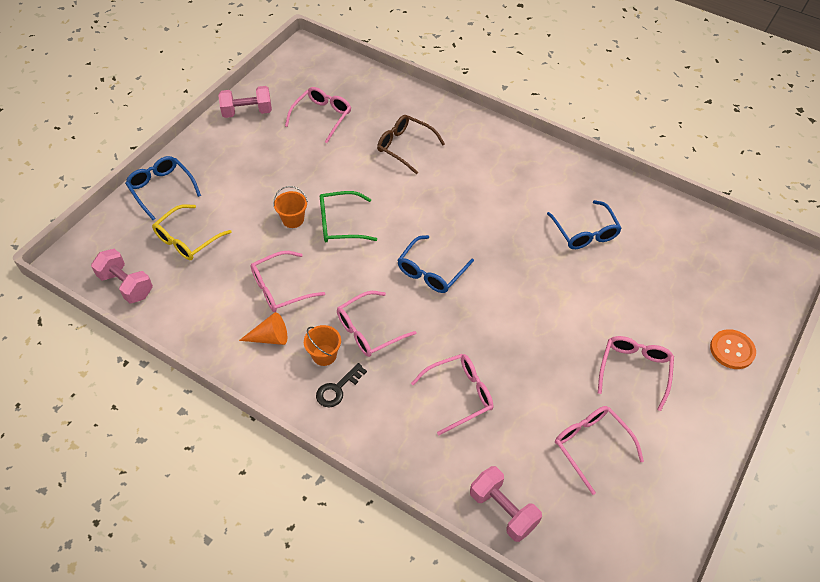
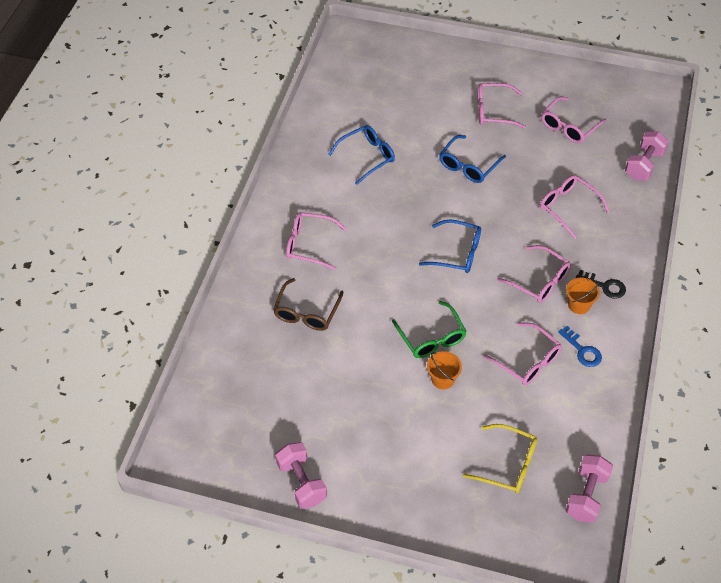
camera: 105 degrees left, 0 degrees up
blue glasses [125,156,201,220] -> blue glasses moved to [439,135,506,183]
orange cone [239,312,287,345] -> blue key [558,326,602,367]
pink glasses [285,87,351,143] -> pink glasses moved to [286,212,347,270]
orange button [710,329,756,369] -> none

